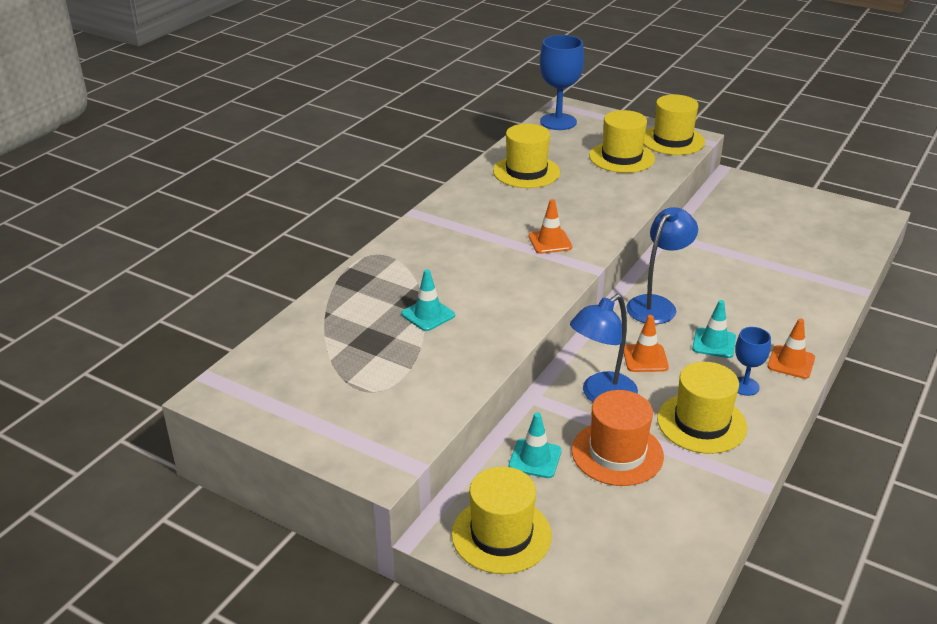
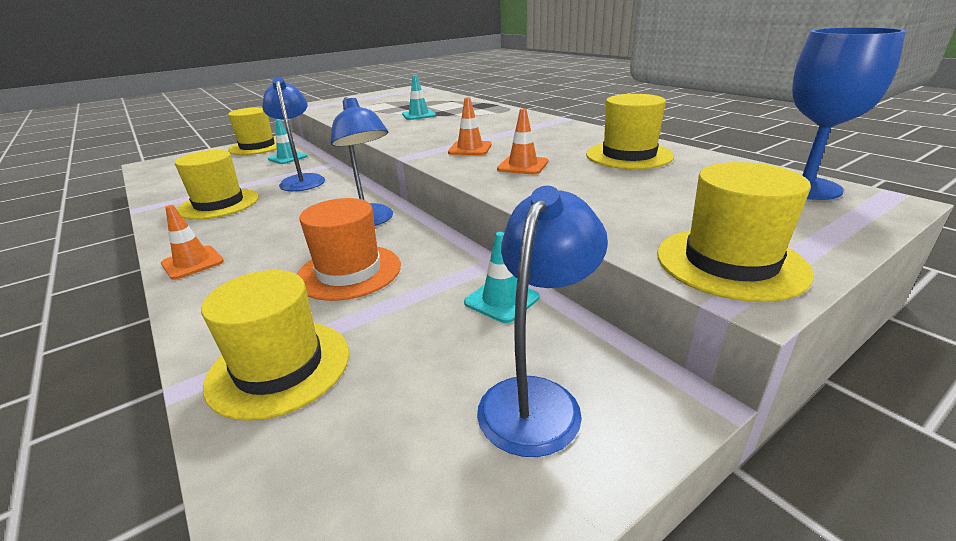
camera: 115 degrees right, 5 degrees down
orange hat [572,390,664,486] -> orange hat moved to [297,198,401,301]
yellow hat [589,110,655,173] -> yellow hat moved to [201,270,349,421]
orange traffic cone [624,315,669,372] -> orange traffic cone moved to [497,108,548,175]
turquoise traffic cone [692,300,736,358] -> turquoise traffic cone moved to [464,232,539,323]
blue goblet [735,327,771,396] -> none
none -> blue lamp [477,186,608,457]

